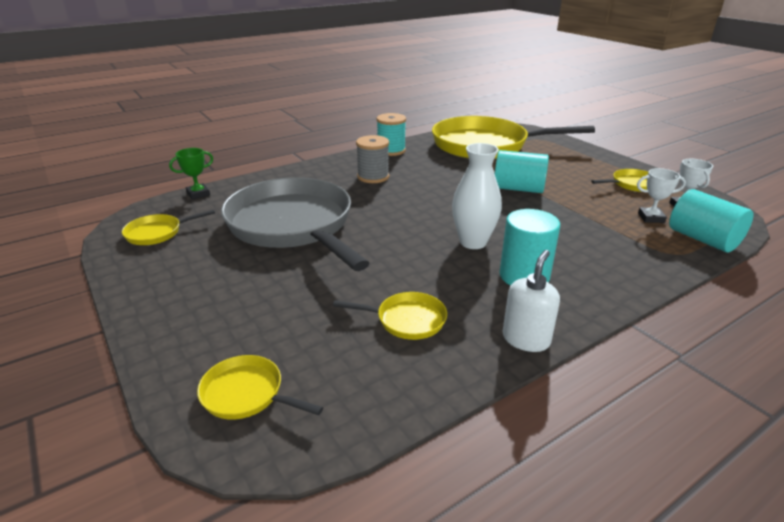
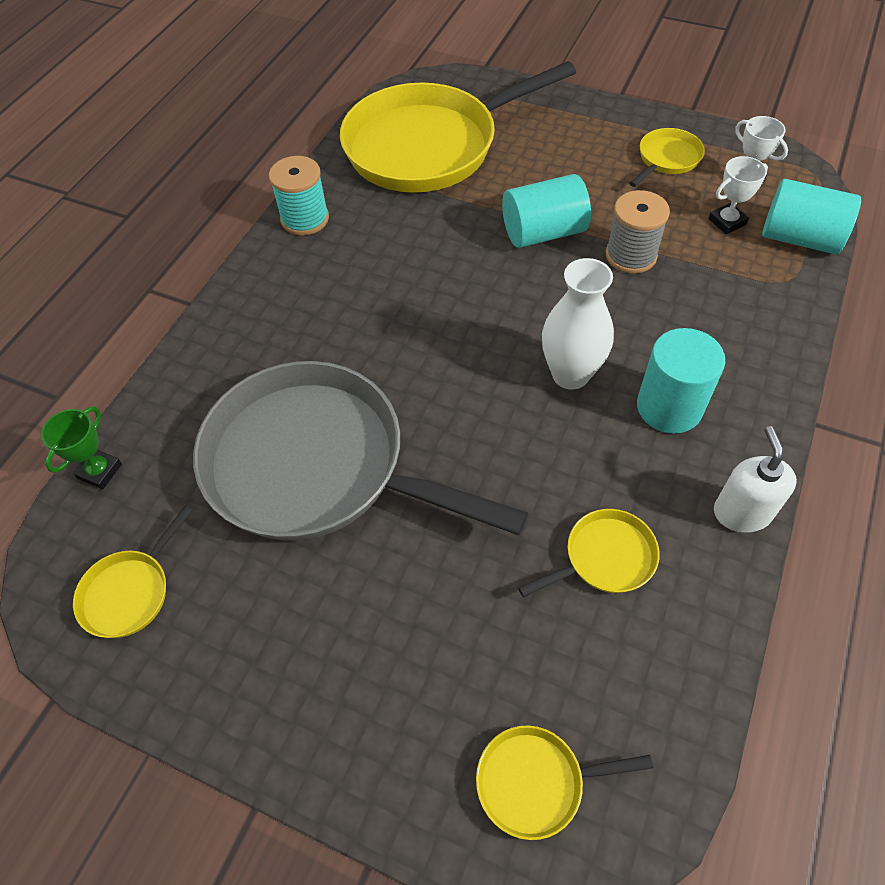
camera: 30 degrees left, 25 degrees up
grey spool [356,135,389,183] -> grey spool moved to [606,190,670,274]

